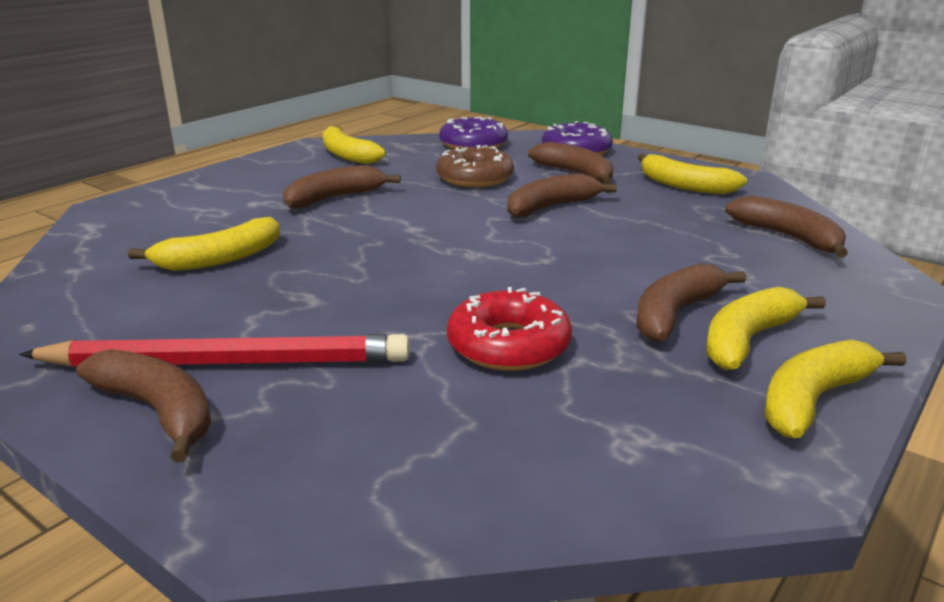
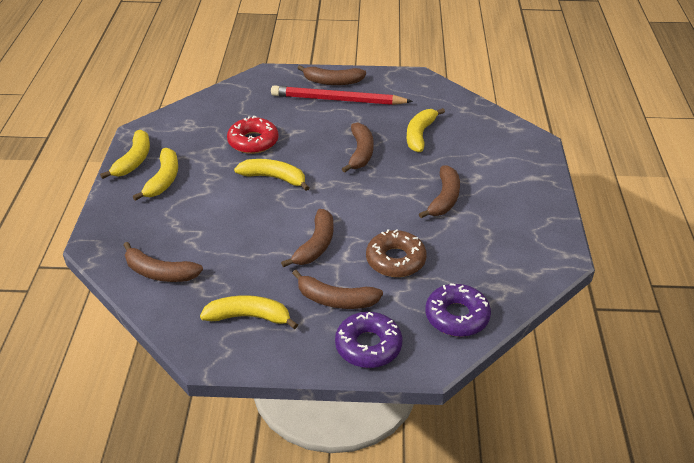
camera: 145 degrees right, 15 degrees up
red pencil [19,334,410,367] -> red pencil turned 45 degrees clockwise [271,85,413,105]
yellow banana [322,126,386,164] -> yellow banana moved to [234,159,310,191]
brown banana [637,263,746,342] -> brown banana moved to [342,123,374,173]

